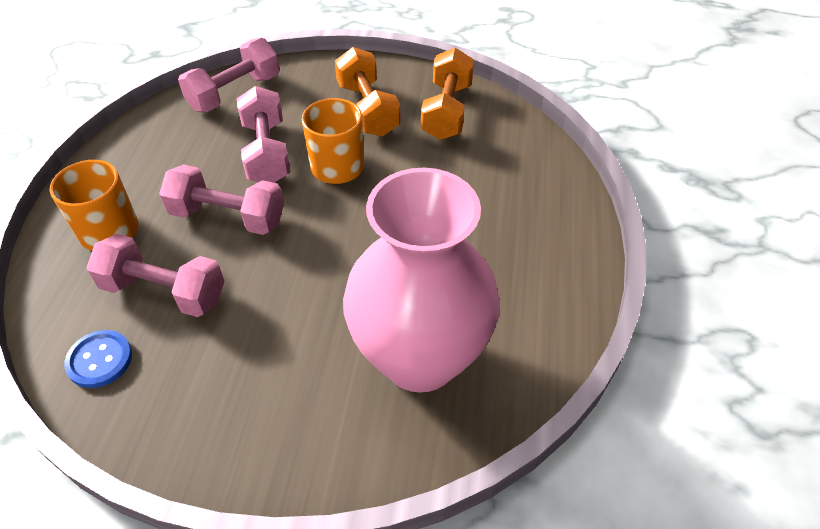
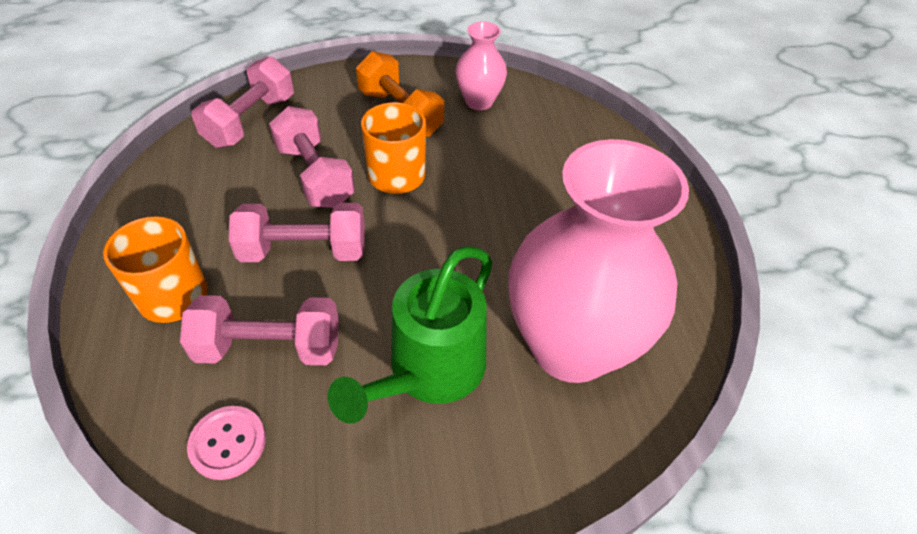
camera: 20 degrees left, 0 degrees up
blue button [64,330,132,388] -> pink button [187,406,266,480]
orange dumbbell [421,48,474,140] -> pink vase [456,21,507,110]
none -> green watering can [328,246,492,424]

